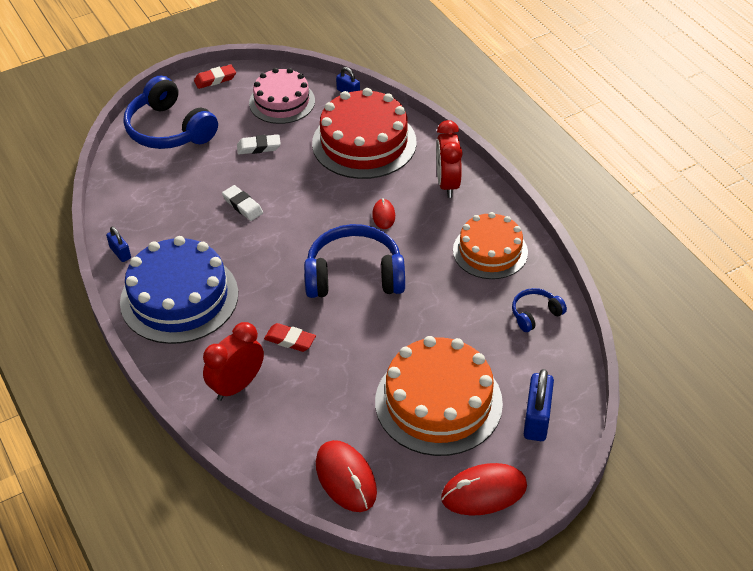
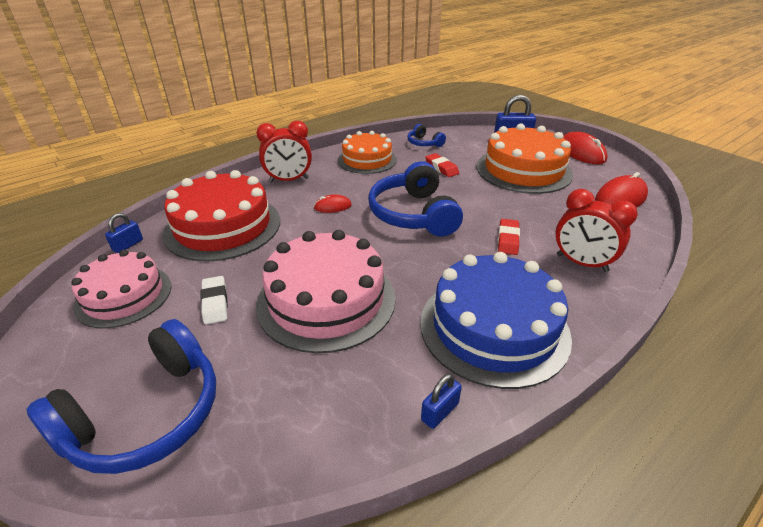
camera: 100 degrees left, 10 degrees down
red eraser [194,65,236,89] -> red eraser moved to [425,153,459,177]
white eraser [222,185,263,221] -> pink cake [256,230,395,353]

